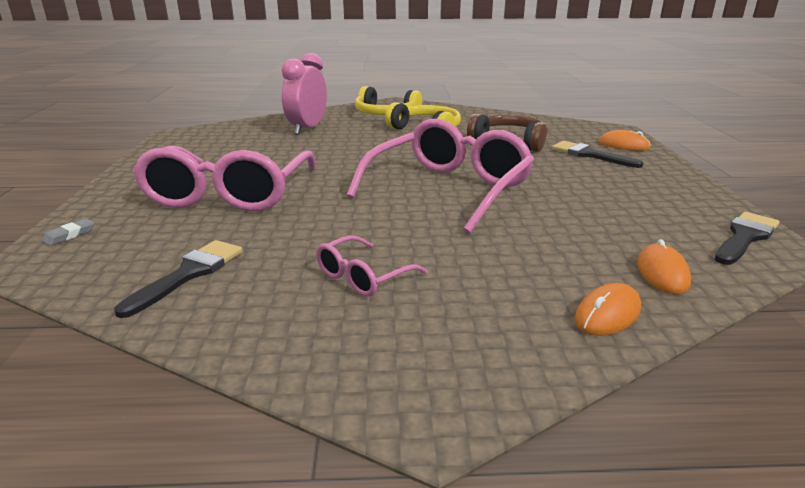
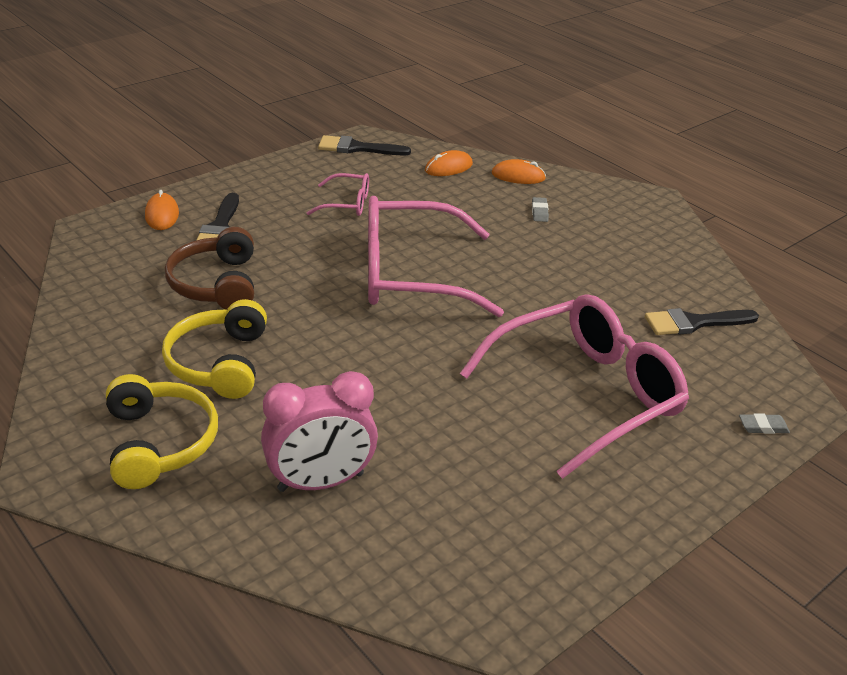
camera: 130 degrees left, 10 degrees up
pink glasses [316,235,428,296] -> pink glasses moved to [307,173,369,216]
none -> grey eraser [532,197,549,222]

